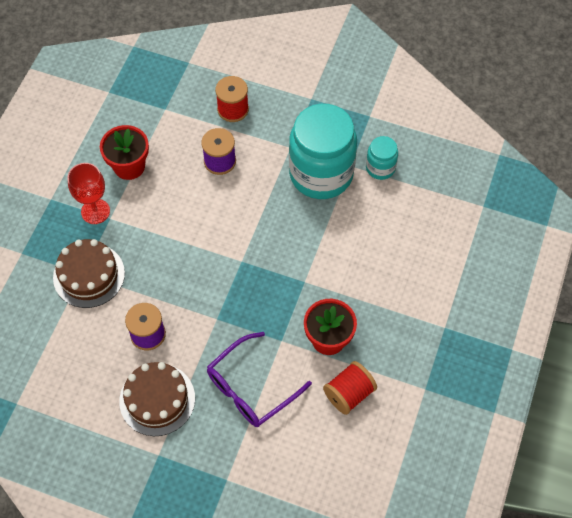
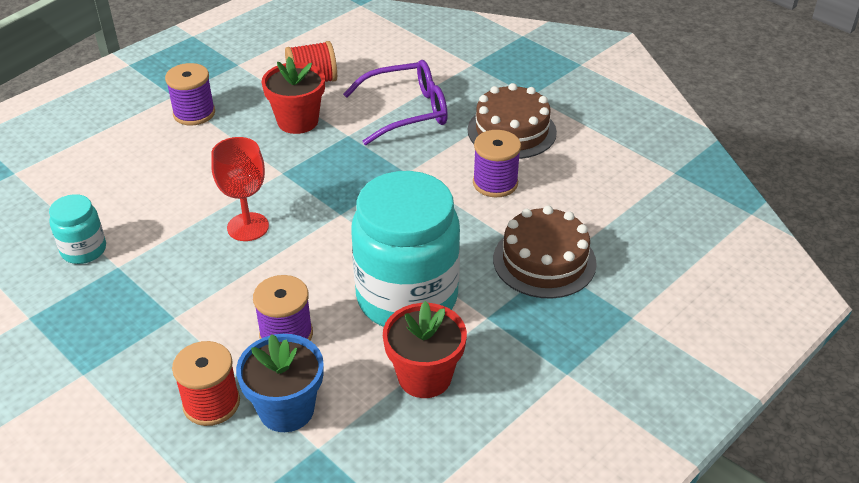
camera: 155 degrees left, 20 degrees down
red goblet [67,163,110,224] -> red goblet moved to [211,137,269,241]
turquoise jar [289,104,357,199] -> turquoise jar moved to [351,171,460,327]
none -> purple spool [165,63,215,125]
none -> blue flower pot [236,334,324,432]

